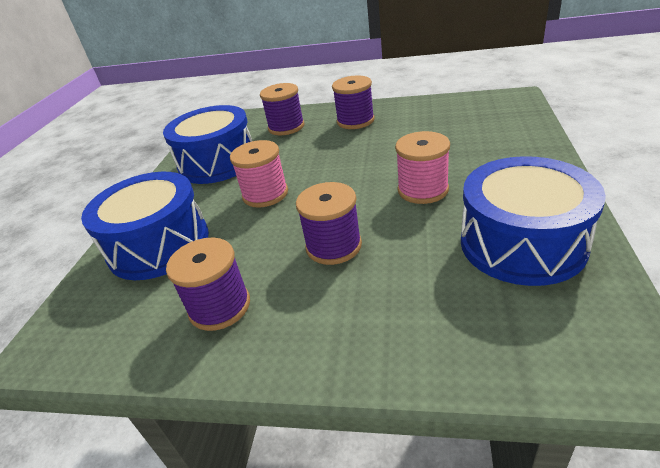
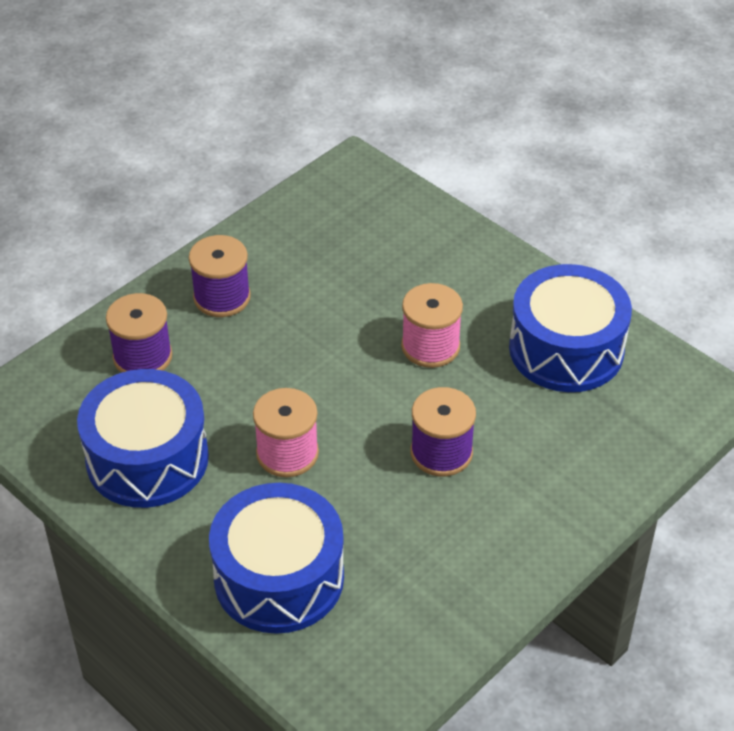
camera: 60 degrees left, 10 degrees up
purple spool [166,237,250,331] -> none

